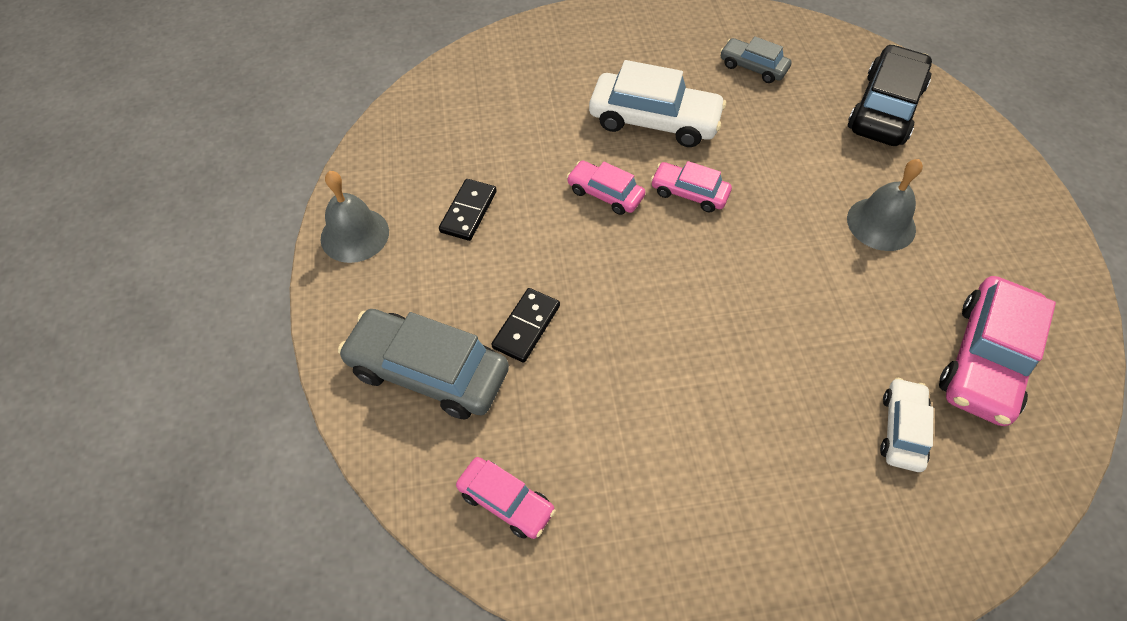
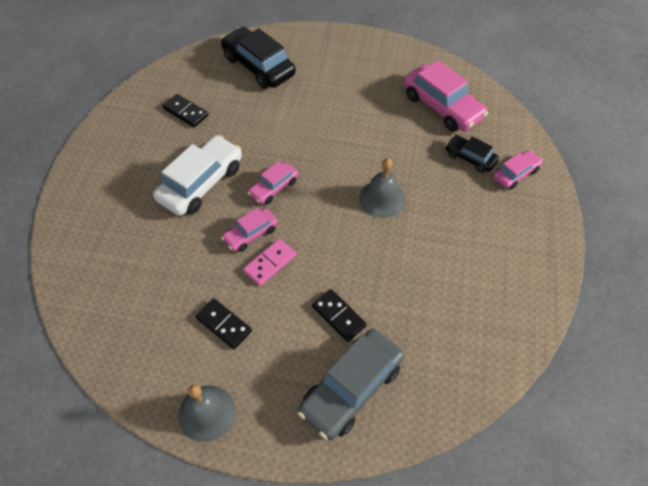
camera: 70 degrees left, 0 degrees up
pink car [456,457,556,539] -> pink car moved to [493,150,543,189]
grey car [720,36,791,83] -> black domino [163,94,208,127]
grey bell [847,159,923,251] -> grey bell moved to [359,158,405,218]
white car [880,378,934,472] -> black car [445,135,499,173]
none -> pink domino [243,238,296,286]

